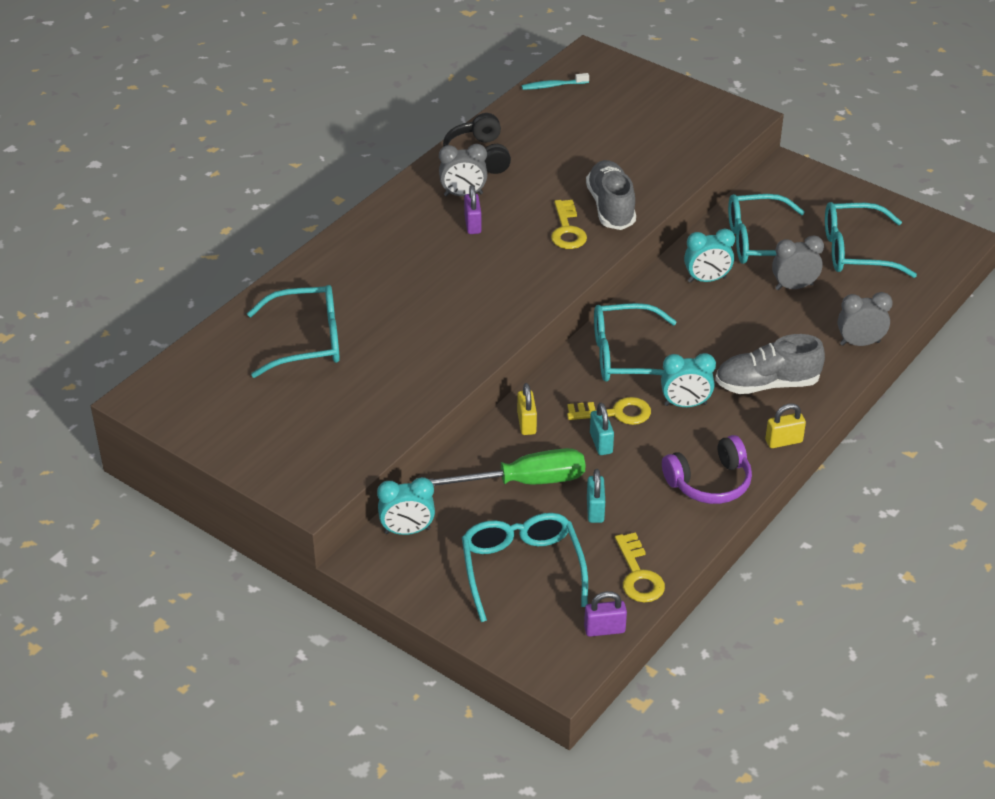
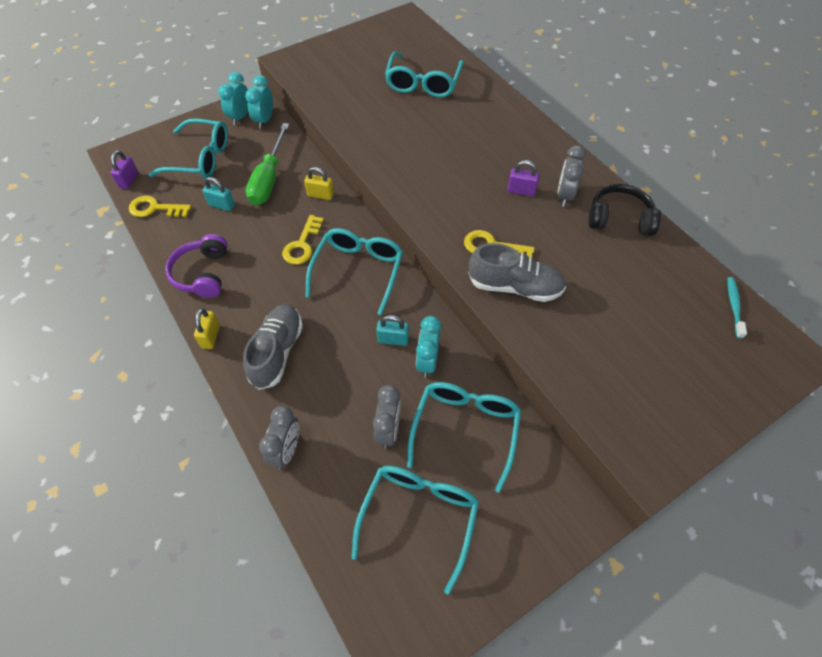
camera: 110 degrees right, 15 degrees up
turquoise padlock [590,403,614,455] -> turquoise padlock moved to [376,315,409,346]
turquoise clock [661,353,716,407] -> turquoise clock moved to [218,72,248,125]

